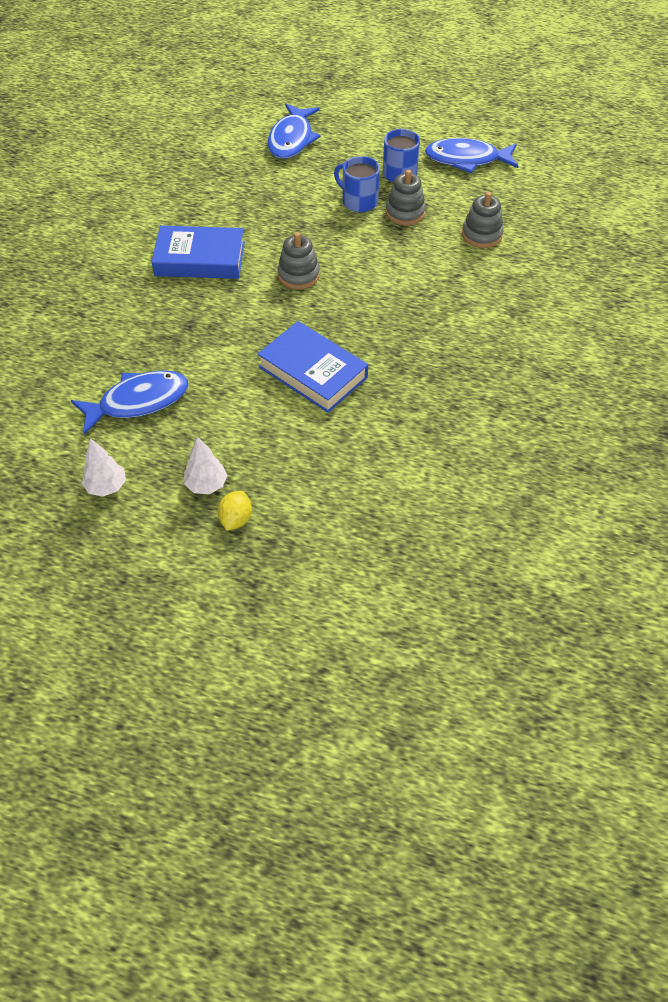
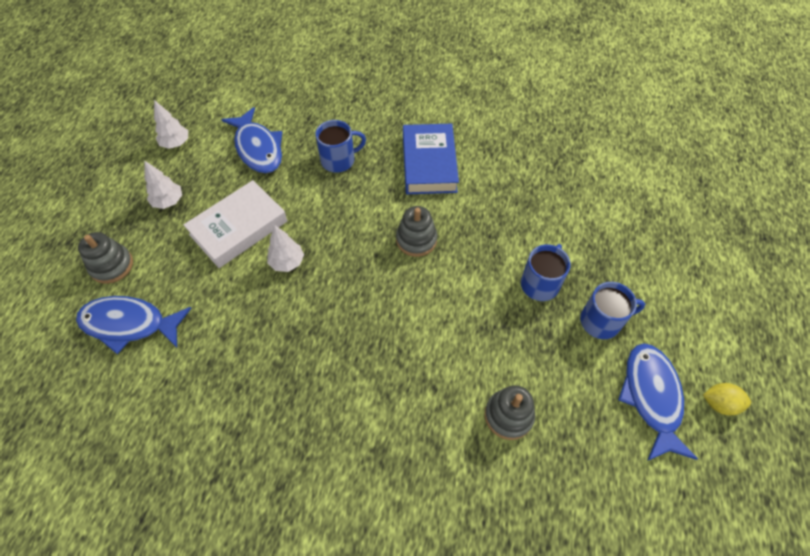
camera: 85 degrees right, 5 degrees up
yellow lemon [218,491,252,531] -> yellow lemon moved to [703,383,751,415]
blue book [258,321,368,413] -> white tree [267,225,304,272]
blue fish [268,104,321,159] -> blue fish moved to [76,296,191,354]
grey stacking toy [386,170,426,225] -> grey stacking toy moved to [78,232,133,284]
none -> white book [183,180,287,268]
none -> blue mug [315,120,366,173]

